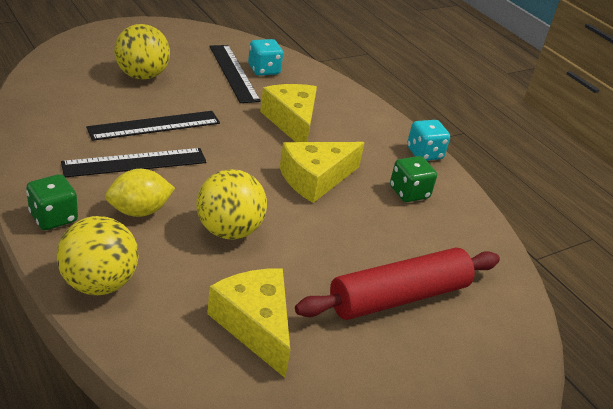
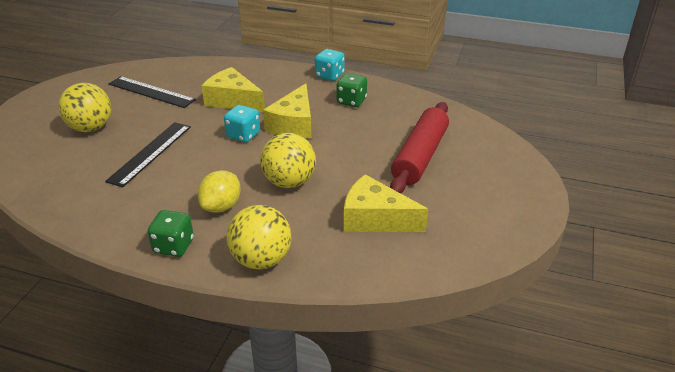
camera: 35 degrees left, 0 degrees up
black ruler [61,148,207,177] -> none
turquoise dice [248,39,283,76] -> turquoise dice moved to [224,105,260,142]

